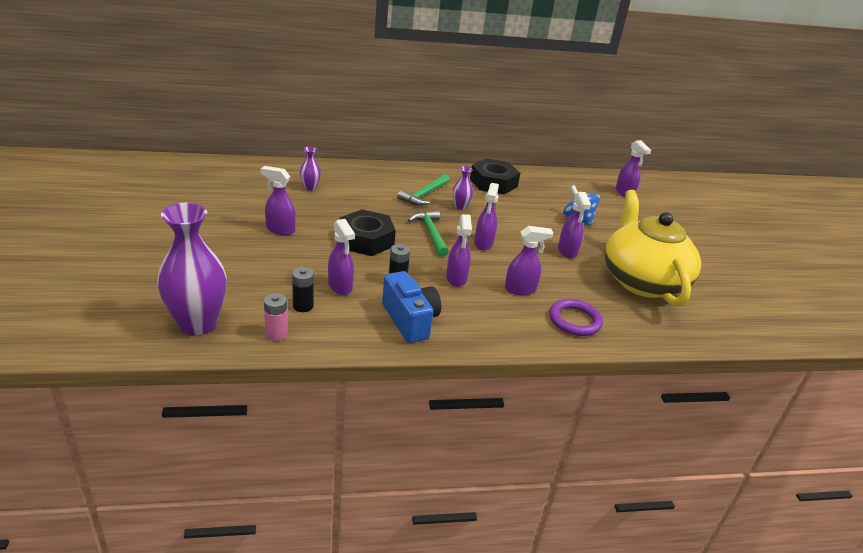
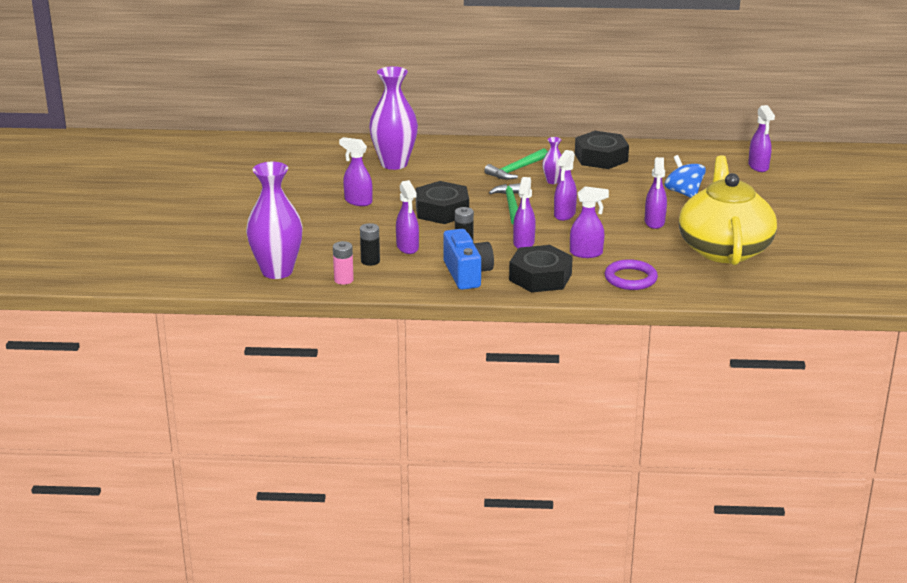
camera: 15 degrees right, 5 degrees down
purple vase [300,147,321,191] -> purple vase [369,66,418,170], size x2.20
none -> black nut [509,245,573,292]

